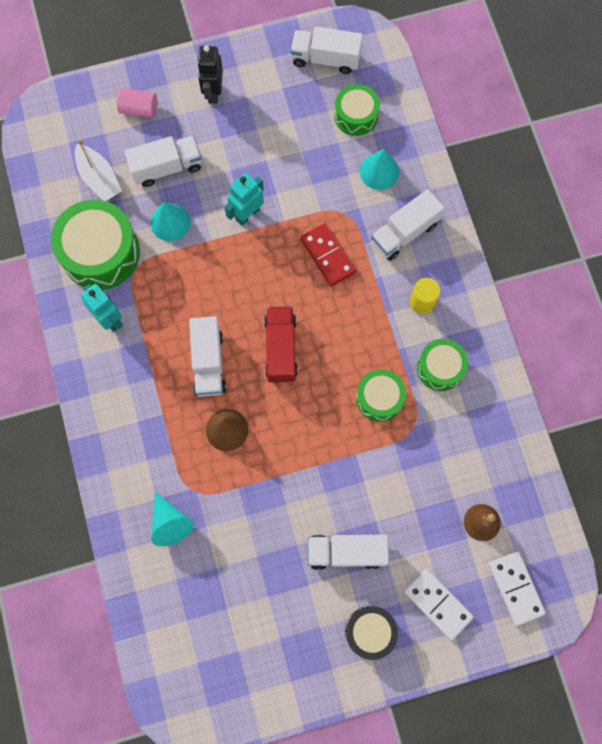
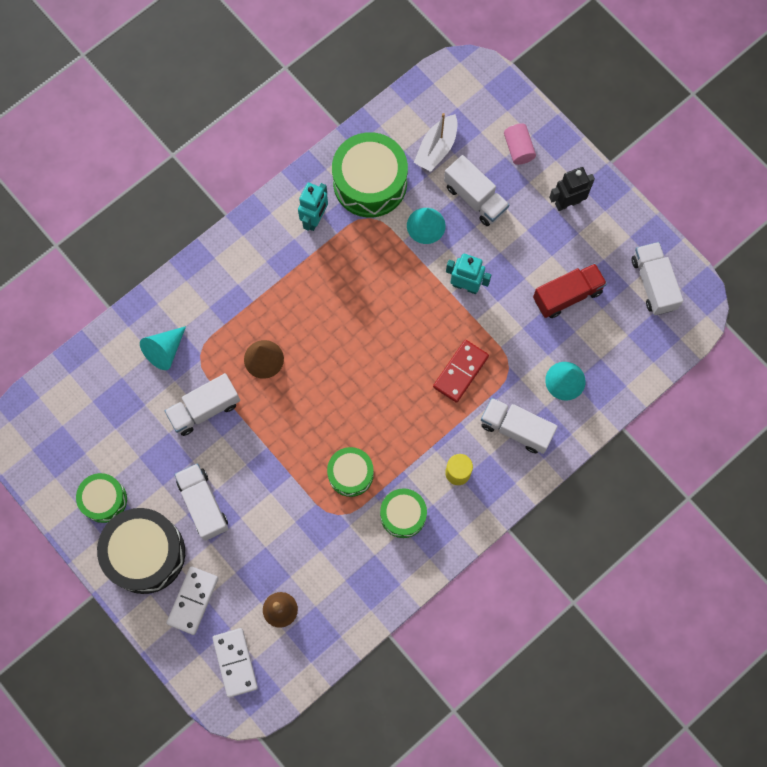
camera: 65 degrees right, 0 degrees up
white truck [189,316,227,397] -> white truck moved to [165,373,240,436]
red truck [264,306,298,383] -> red truck moved to [533,263,607,318]
green drum [334,84,380,136] -> green drum moved to [76,473,127,523]
black drum [345,606,398,660] -> black drum [97,508,185,594], size x1.72
white domino [489,551,546,626] -> white domino turned 60 degrees counterclockwise [212,628,258,698]

